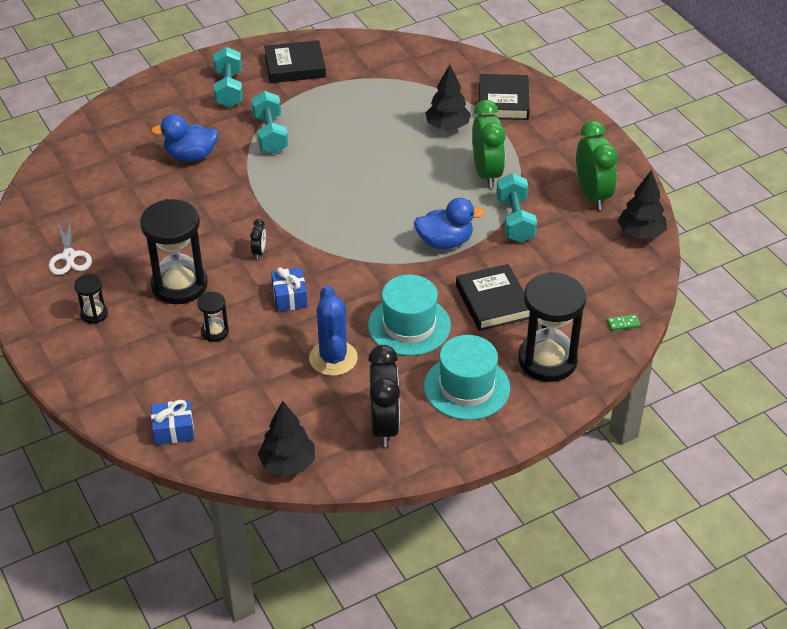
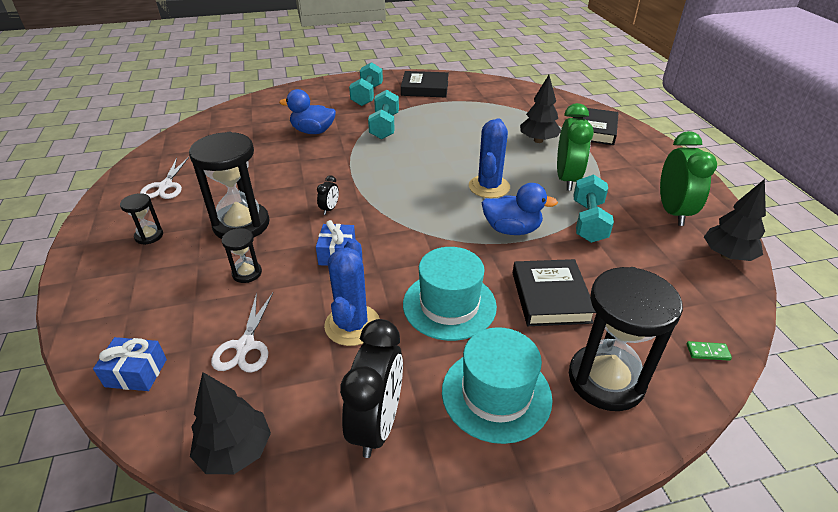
camera: 15 degrees right, 5 degrees down
none -> white scissors [211,293,273,373]
none -> blue cactus [469,118,510,198]

